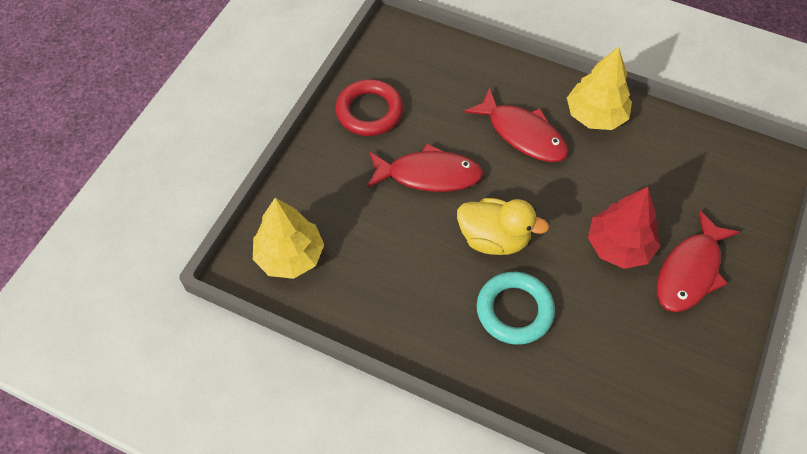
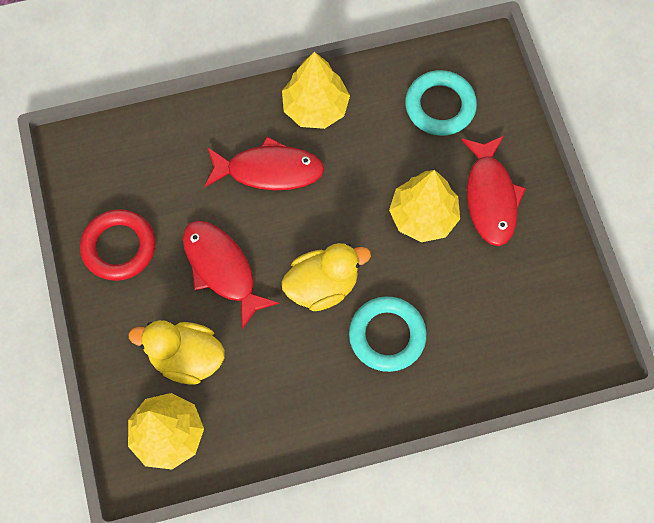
camera: 40 degrees left, 10 degrees up
red fish [367,144,483,192] -> red fish turned 90 degrees counterclockwise [183,221,279,330]
red tree [588,187,660,269] -> yellow tree [389,170,460,242]
none -> yellow duck [129,320,225,385]
none -> turquoise ring [405,70,477,136]

